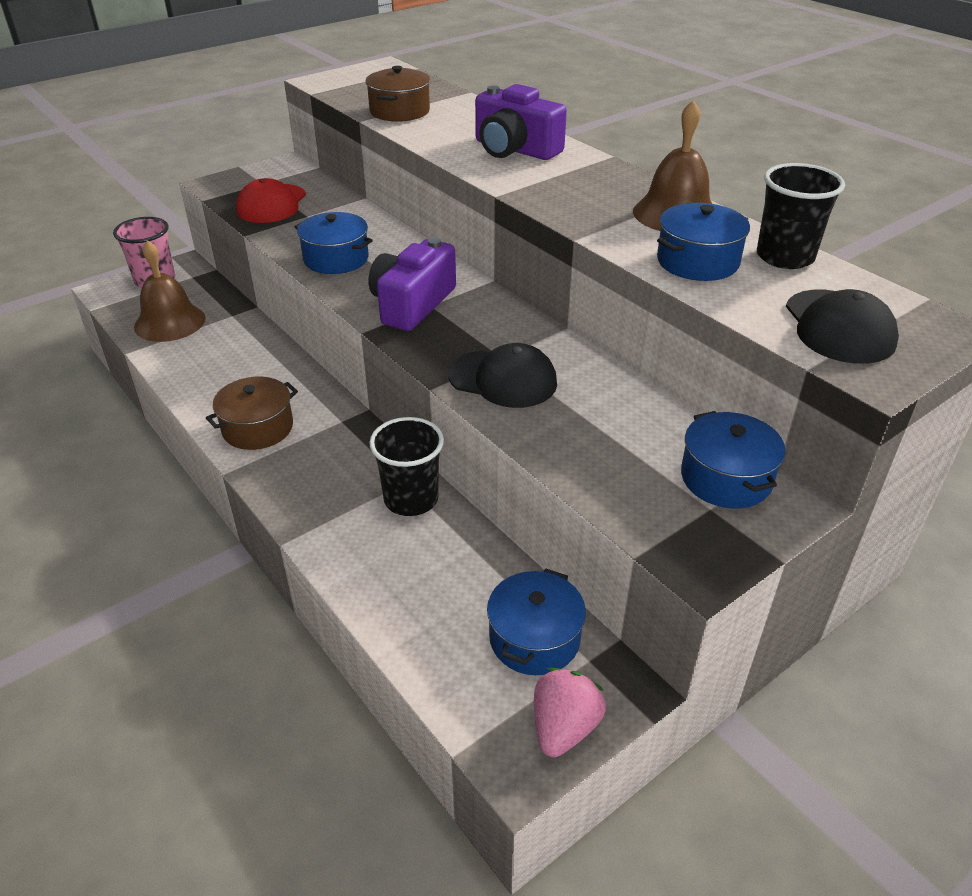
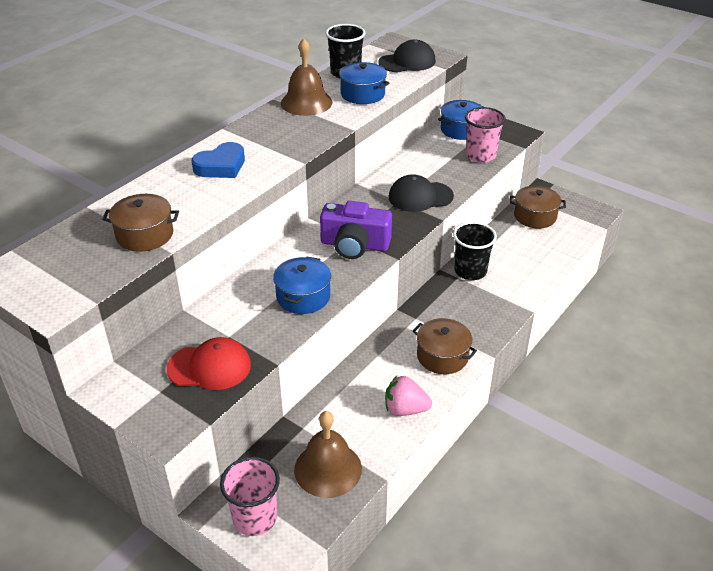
camera: 105 degrees left, 0 degrees up
black cap [448,343,557,408] -> black cap turned 105 degrees counterclockwise [389,174,454,212]
purple camera [475,84,567,160] -> blue heart [192,142,245,178]
blue pot [487,569,586,675] -> brown pot [510,186,566,229]
pink strawberry [534,668,606,757] -> pink strawberry moved to [385,376,432,416]
none -> pink cup [465,107,506,163]

